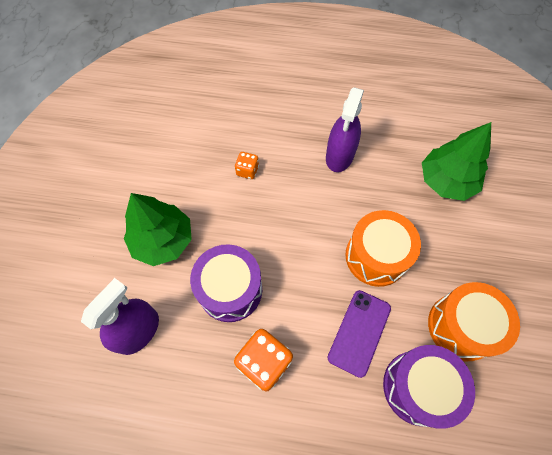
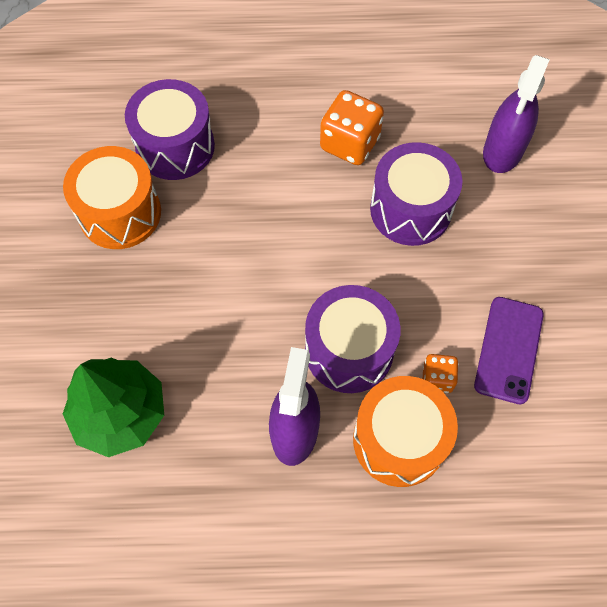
camera: 170 degrees right, 0 degrees up
green tree [124,193,192,266] -> none
purple phone [327,290,391,378] -> purple phone moved to [474,297,544,404]
orange drum [345,210,421,287] -> orange drum moved to [353,376,458,487]
none -> purple drum [305,285,400,393]

